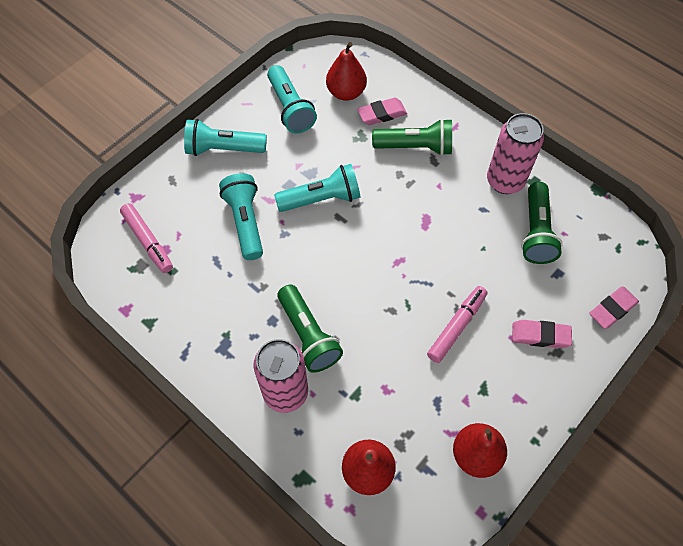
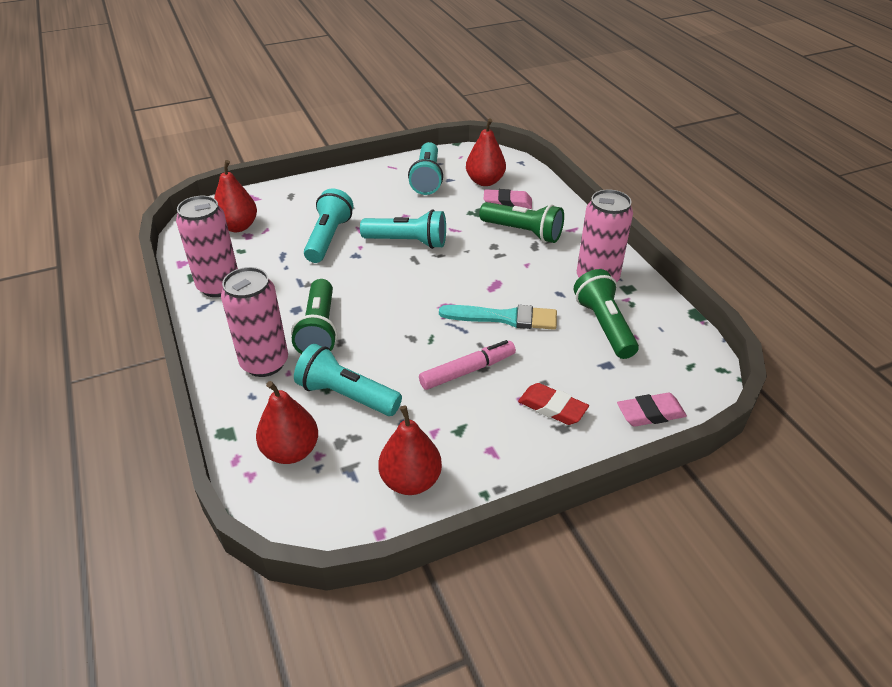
camera: 25 degrees right, 20 degrees down
pink marker [120,203,173,273] -> red pear [214,160,257,232]
turquoise flashlight [184,119,267,156] -> turquoise flashlight moved to [294,344,402,416]
pink eraser [512,320,572,348] -> red eraser [518,383,589,425]
green flashlight [521,182,563,264] -> green flashlight turned 135 degrees clockwise [574,269,639,359]
none -> pink can [176,196,238,297]
none -> turquoise brush [439,305,557,330]

